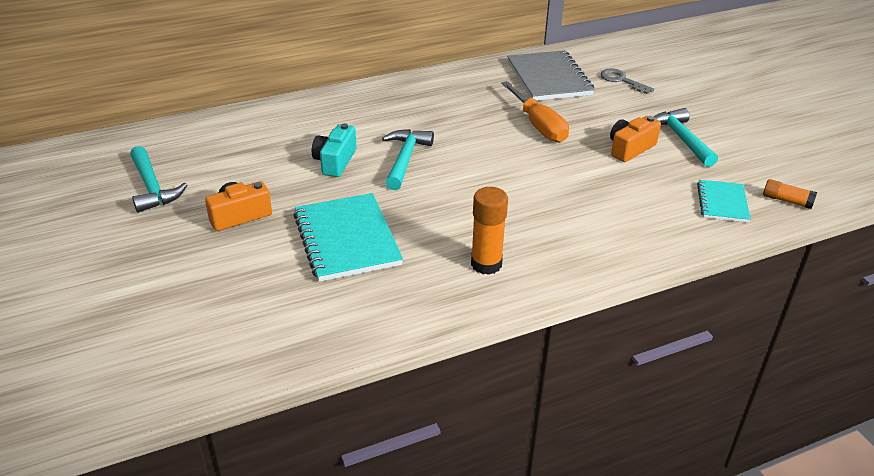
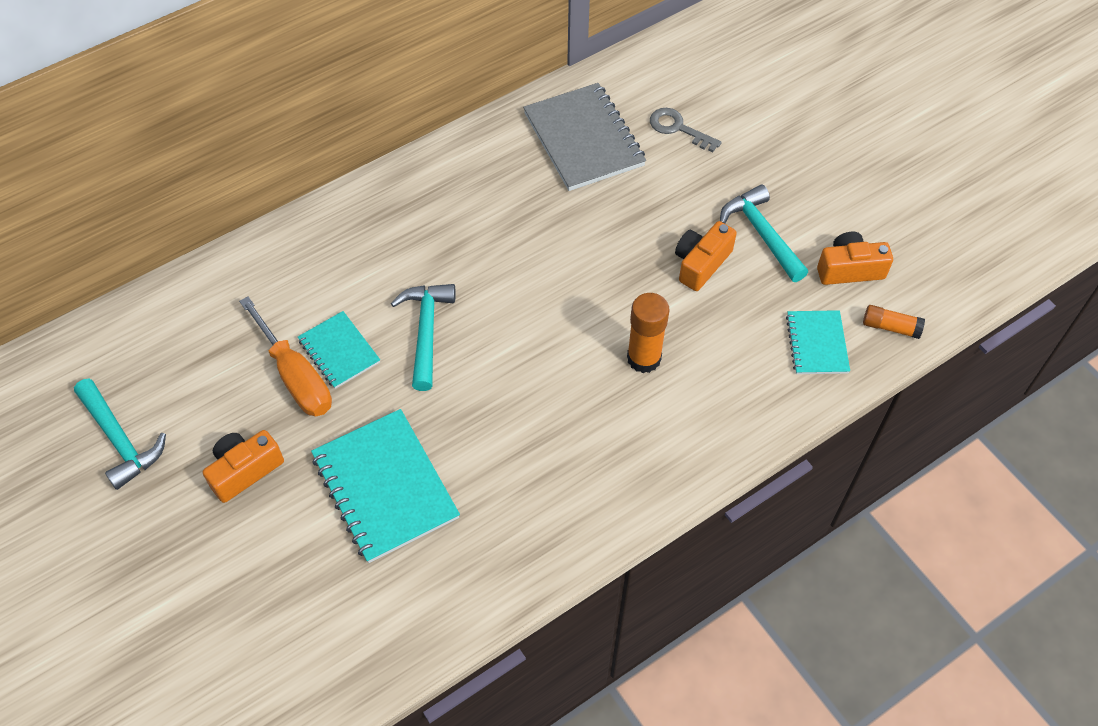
camera: 10 degrees left, 20 degrees up
turquoise camera [312,123,356,177] -> turquoise notebook [298,311,380,389]
orange glue stick [471,187,508,275] -> orange glue stick moved to [627,293,670,373]
orange screwdriver [501,81,569,143] -> orange screwdriver moved to [239,296,332,416]
none -> orange camera [817,232,893,285]

